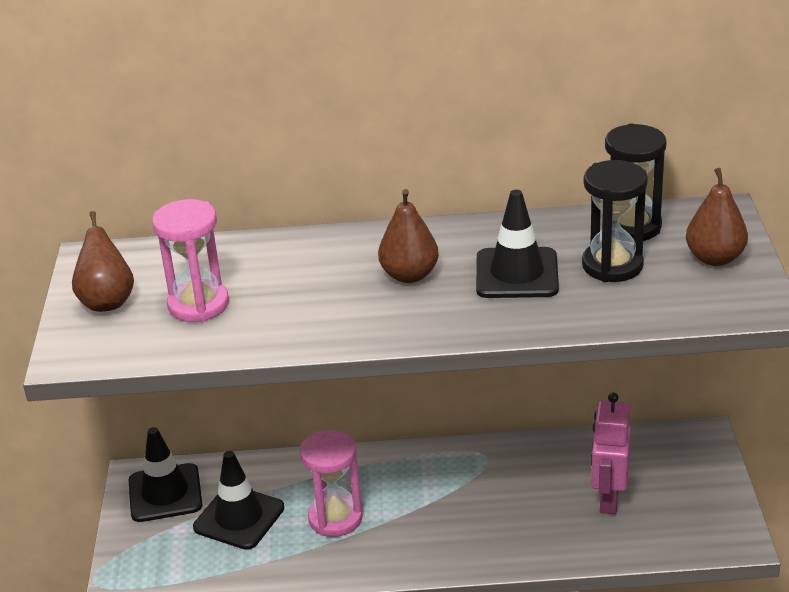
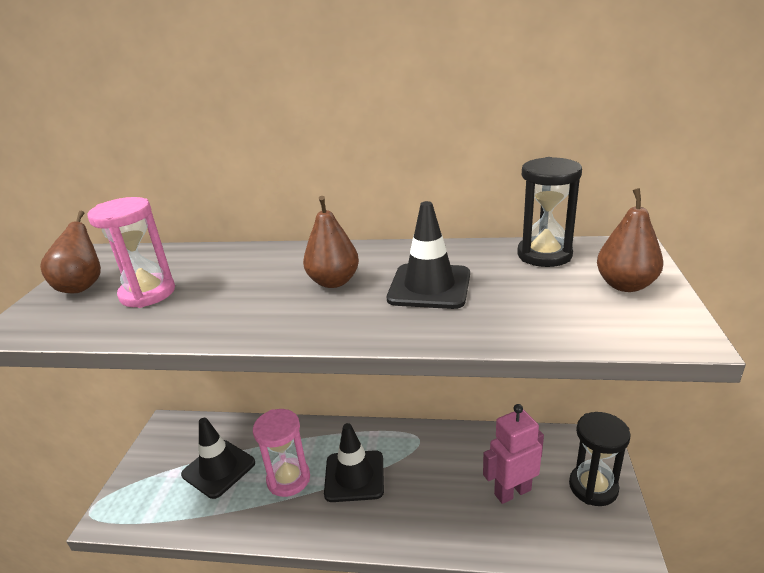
camera: 10 degrees right, 5 degrees down
black traffic cone [129,427,203,522] -> black traffic cone moved to [324,423,384,502]
black hourglass [582,160,648,282] -> black hourglass moved to [569,412,631,506]
pink robot [591,392,631,514] -> pink robot turned 45 degrees clockwise [483,404,544,504]

